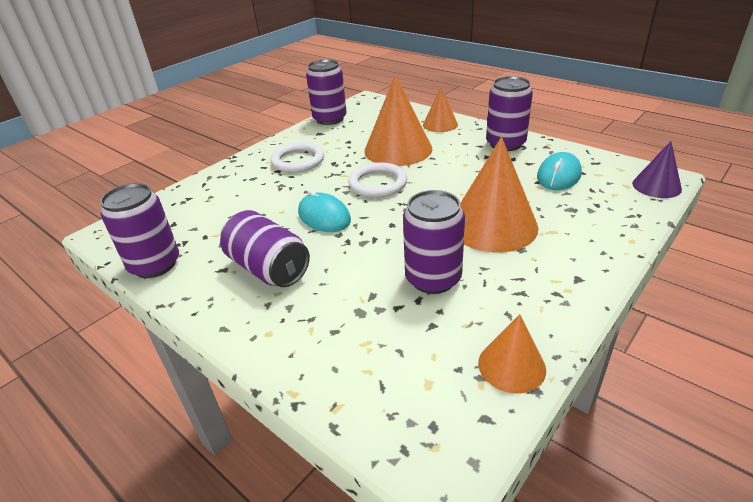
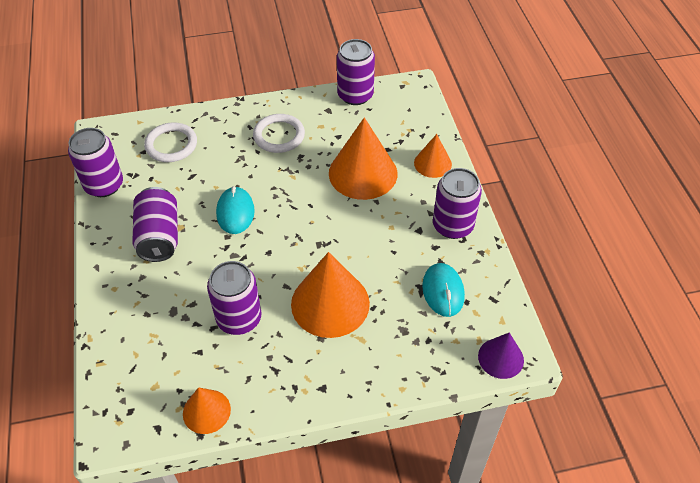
camera: 35 degrees right, 15 degrees up
white ring [348,162,407,197] -> white ring moved to [144,122,197,162]
turquoise mouse [537,152,582,190] -> turquoise mouse turned 75 degrees counterclockwise [422,263,465,317]

